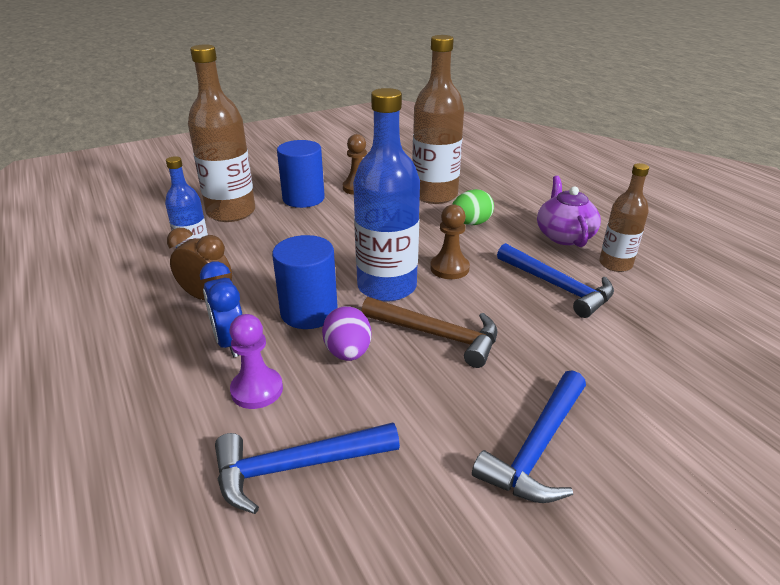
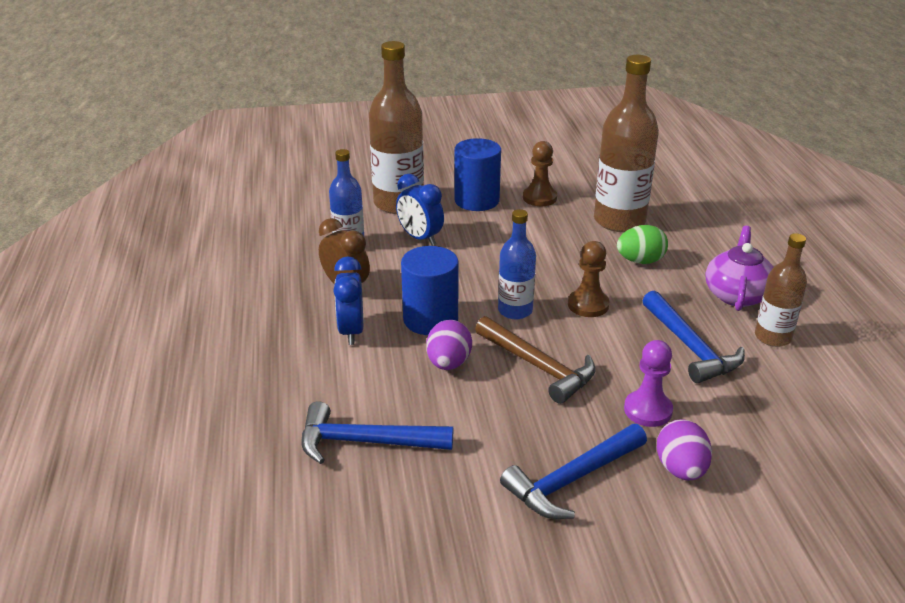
camera: 20 degrees right, 0 degrees up
purple pawn [229,314,283,409] -> purple pawn moved to [624,340,673,427]
blue bottle [353,88,420,302] -> blue bottle [498,209,536,319], size x0.58
none -> blue clock [396,174,444,246]
none -> purple egg [657,419,712,481]

